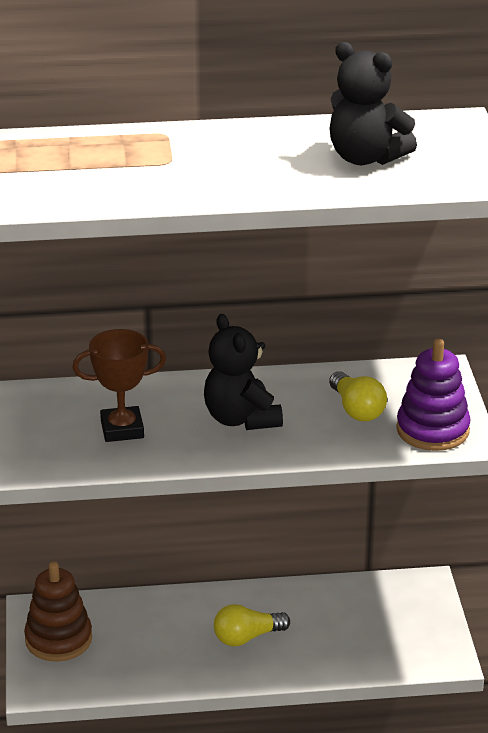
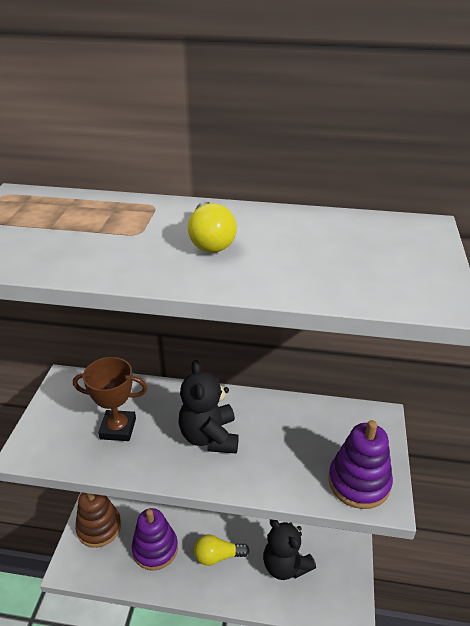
camera: 15 degrees right, 5 degrees up
black teddy bear [329,42,417,165] -> black teddy bear moved to [263,519,316,580]
yellow light bulb [329,371,387,421] -> yellow light bulb moved to [188,202,237,252]
none -> purple stacking toy [131,508,178,571]

